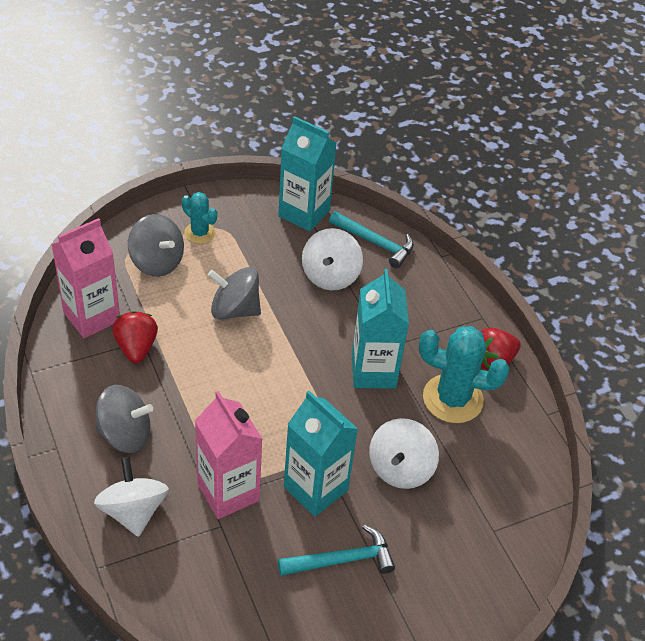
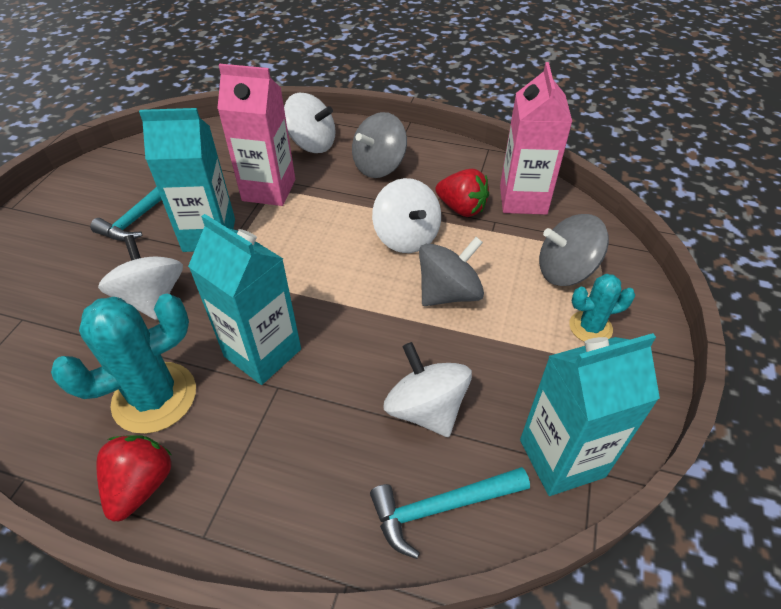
camera: 135 degrees right, 0 degrees up
none -> white spinning top [372,178,441,253]

